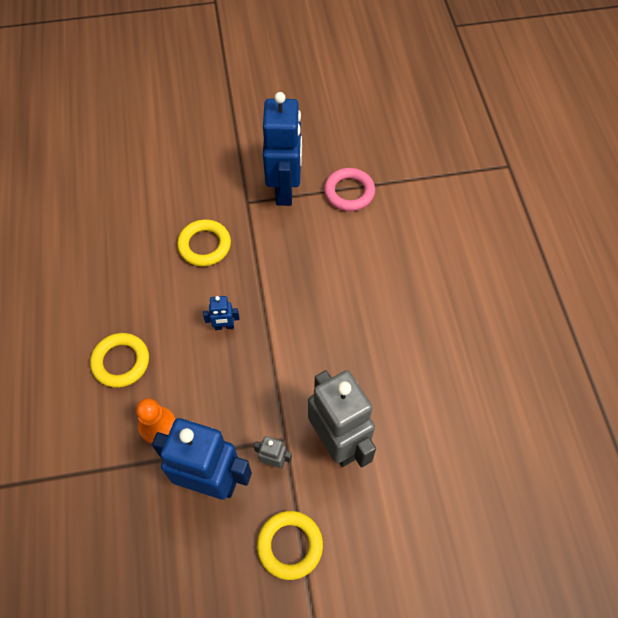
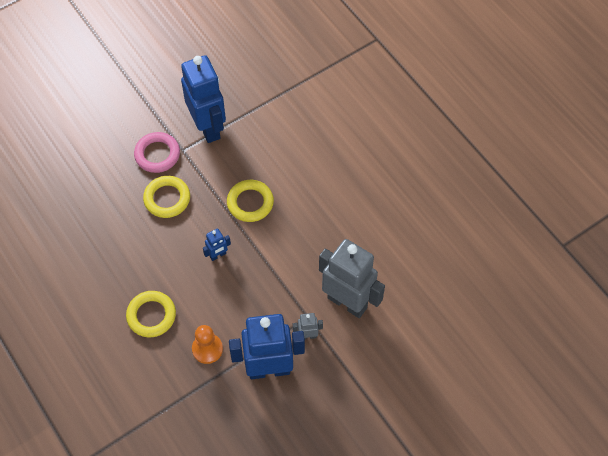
camera: 25 degrees left, 0 degrees up
yellow ring [257,511,323,580] -> yellow ring moved to [227,180,274,222]
pink ring [324,168,375,211] -> pink ring moved to [134,132,180,173]

